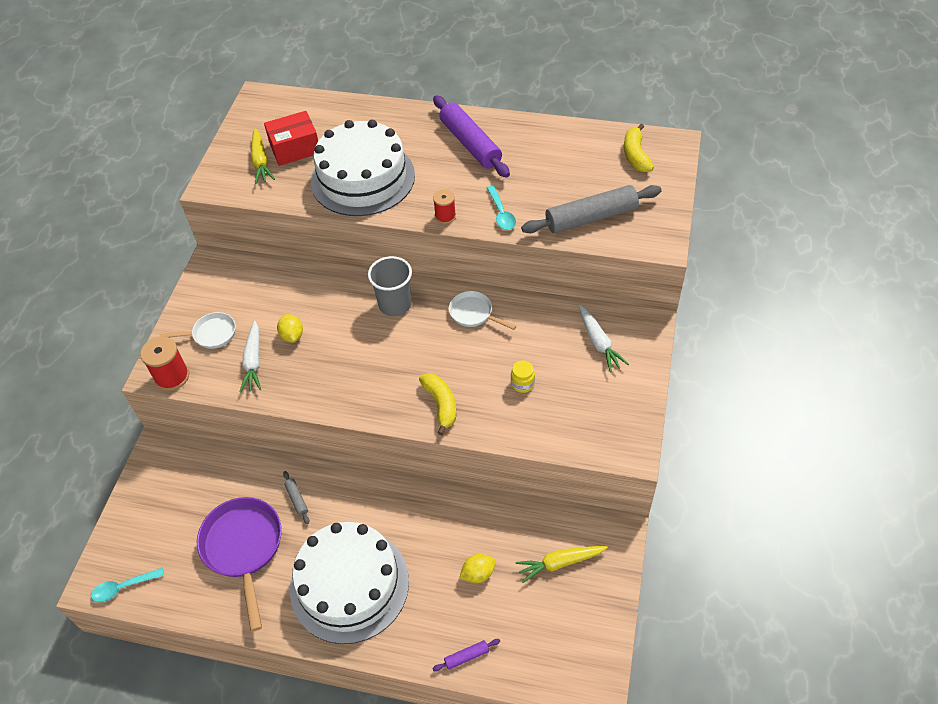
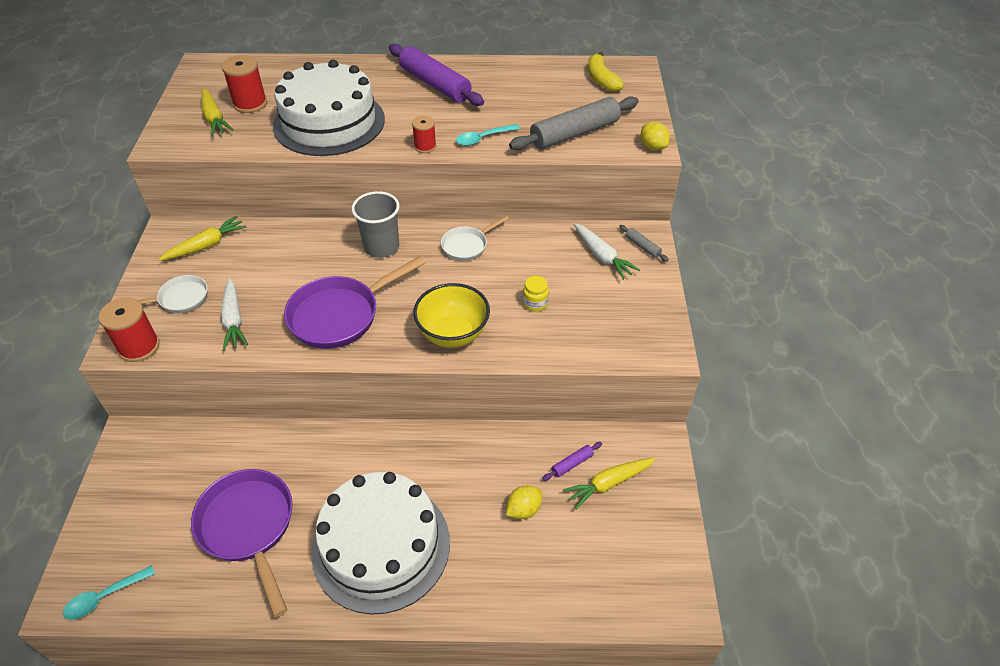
camera: 15 degrees left, 5 degrees down
red box [264,111,318,166] -> red spool [222,55,267,113]
yellow lemon [277,314,303,343] -> yellow lemon moved to [641,122,670,150]
grey rolling pin [283,471,309,524] -> grey rolling pin moved to [619,225,669,262]
yellow banana [419,373,456,435] -> yellow bowl [413,283,490,348]
purple rolling pin [432,639,500,671] -> purple rolling pin moved to [542,442,602,481]
white pan [449,291,516,330] -> white pan turned 60 degrees counterclockwise [441,215,509,261]
turquoise spoon [487,186,516,230] -> turquoise spoon turned 90 degrees clockwise [456,124,520,146]
none -> yellow carrot [158,216,247,261]
none -> purple pan [284,256,426,349]

